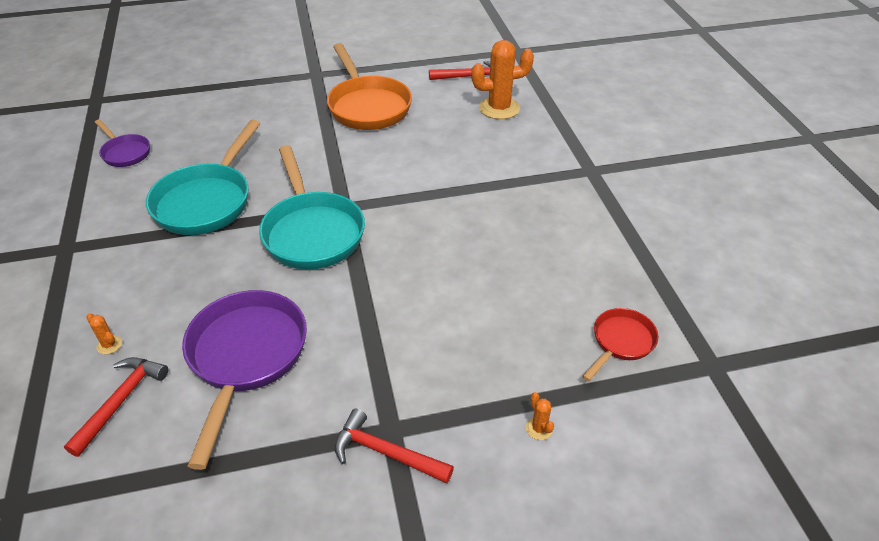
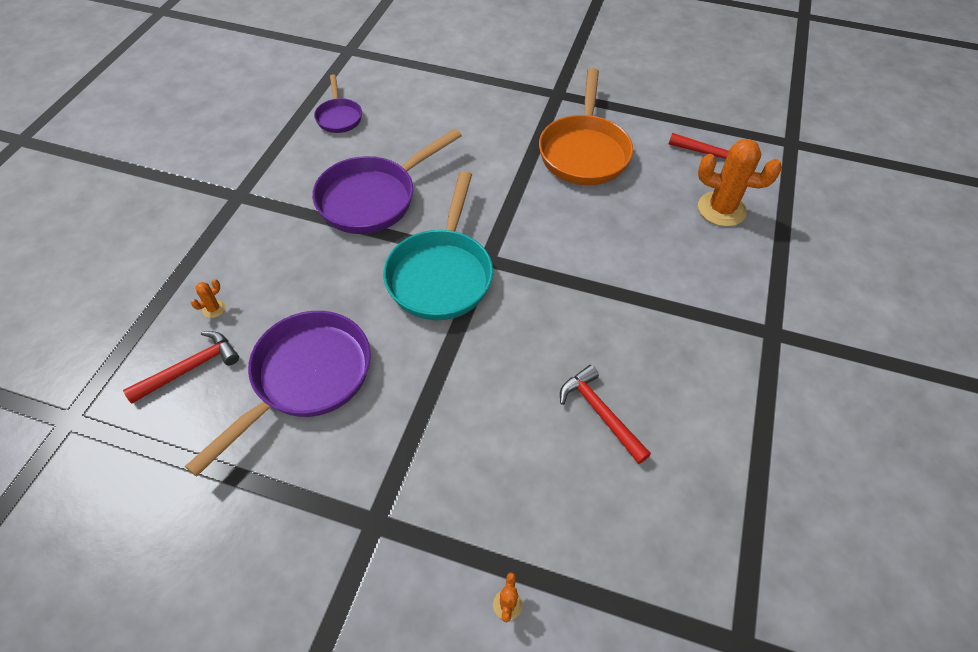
camera: 30 degrees right, 10 degrees up
orange cactus [86,313,122,354] -> orange cactus turned 60 degrees clockwise [191,279,225,318]
turquoise pan [146,120,261,235] -> purple pan [312,128,462,234]
red hammer [335,409,454,483] -> red hammer moved to [560,365,651,464]
red pan [582,308,658,381] -> none

